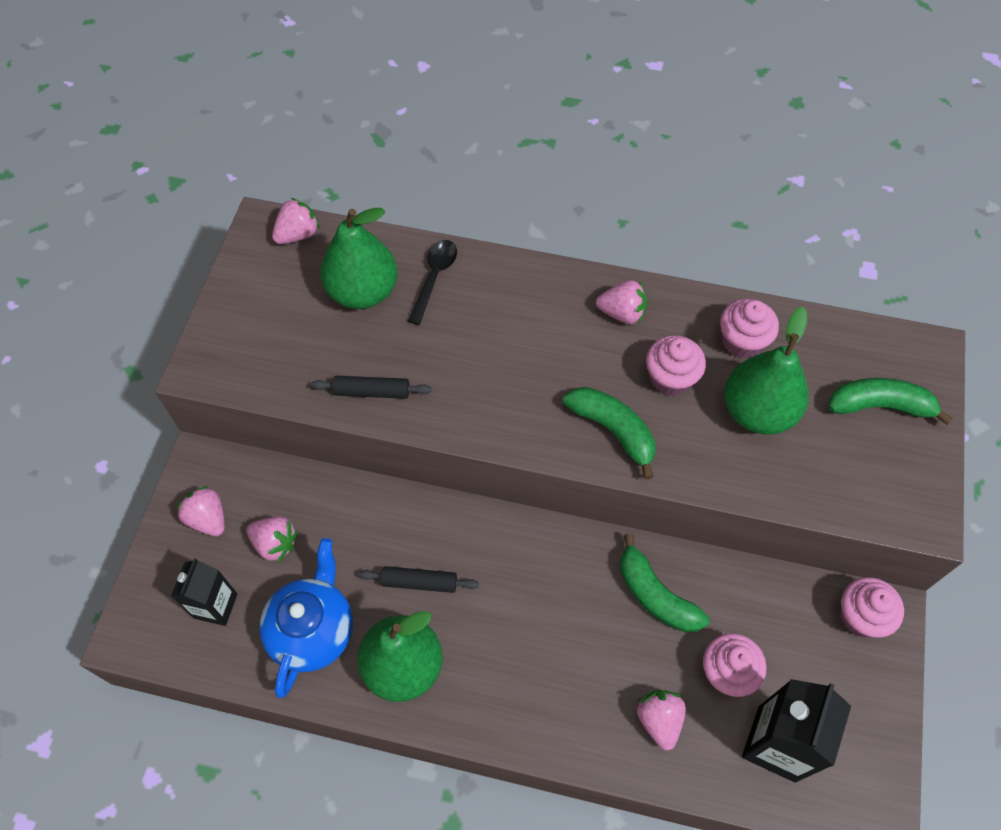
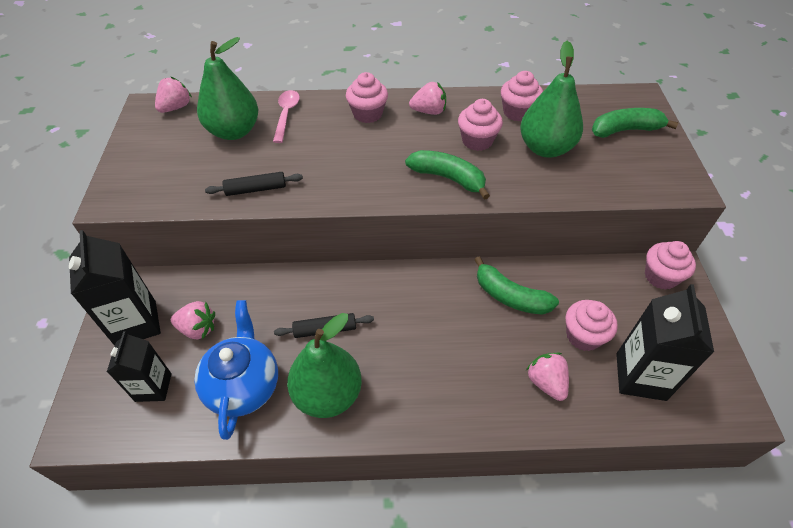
camera: 15 degrees left, 10 degrees down
pink strawberry [176,486,225,536] -> black carton [69,230,161,346]
black spoon [408,240,457,325] -> pink spoon [273,90,300,143]
none -> pink cupcake [346,72,388,123]

